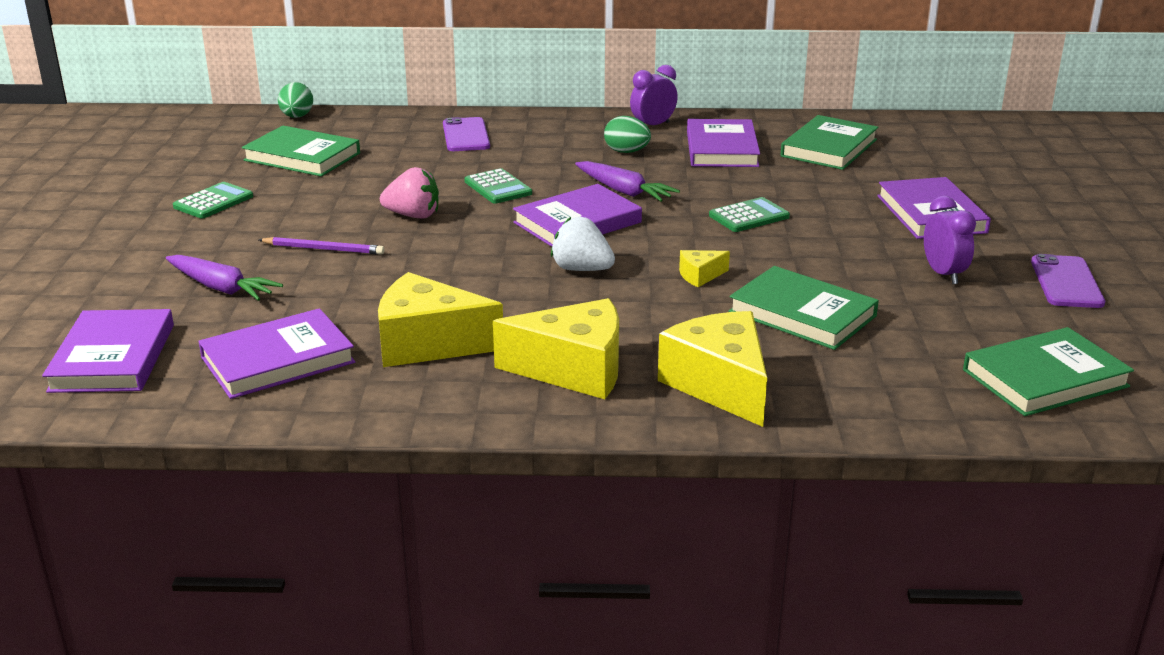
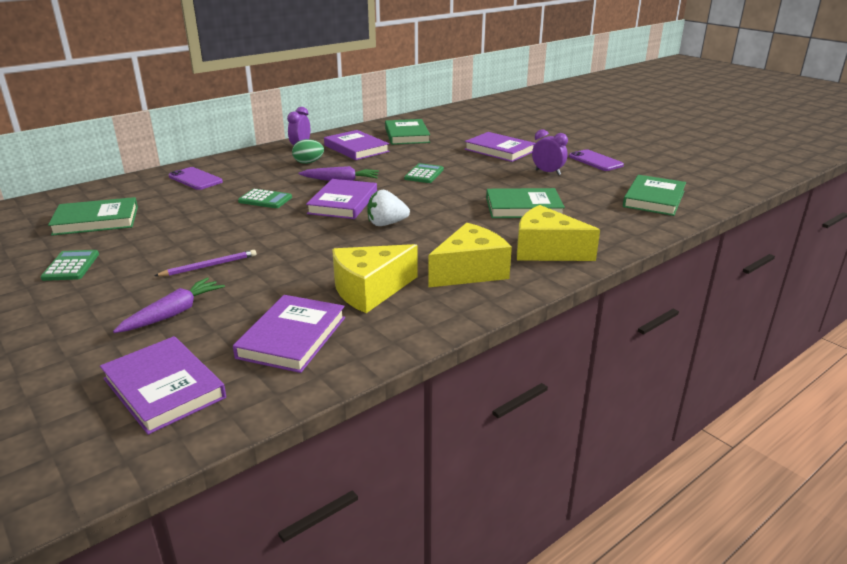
camera: 40 degrees left, 0 degrees up
purple carrot [166,255,283,301] -> purple carrot turned 45 degrees counterclockwise [113,277,225,333]
green egg [278,82,313,118] -> none
pink strawberry [380,167,439,219] -> none
yellow cheese [679,250,730,287] -> none

